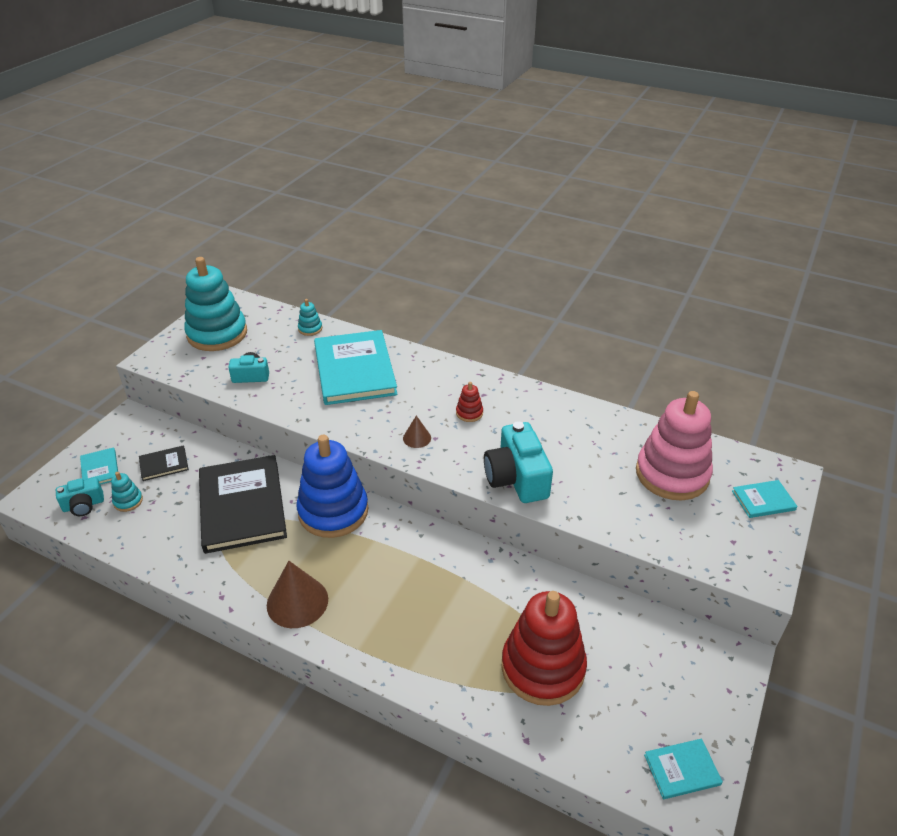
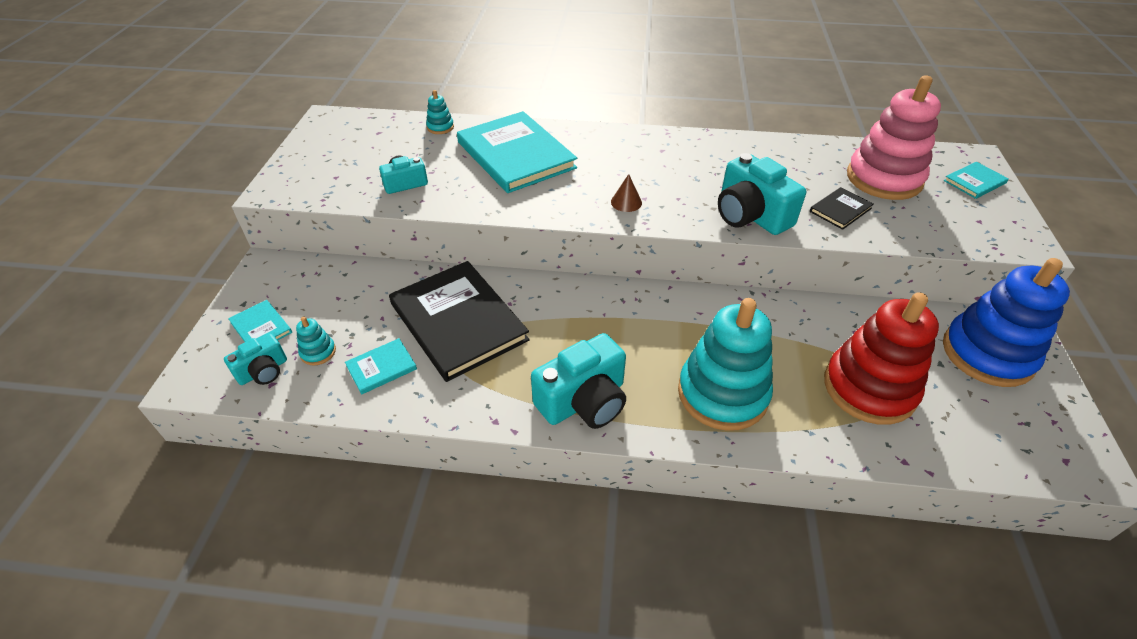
camera: 20 degrees left, 5 degrees up
black book [139,445,189,481] -> black book moved to [810,187,874,230]
turquoise stacking toy [184,257,247,351] -> turquoise stacking toy moved to [678,298,773,431]
brown cone [267,561,328,628] -> turquoise camera [531,333,626,429]
blue stacking toy [296,435,368,538] -> blue stacking toy moved to [943,258,1070,387]
red stacking toy [456,382,483,422] -> none
turquoise book [644,739,723,799] -> turquoise book moved to [345,338,417,395]

